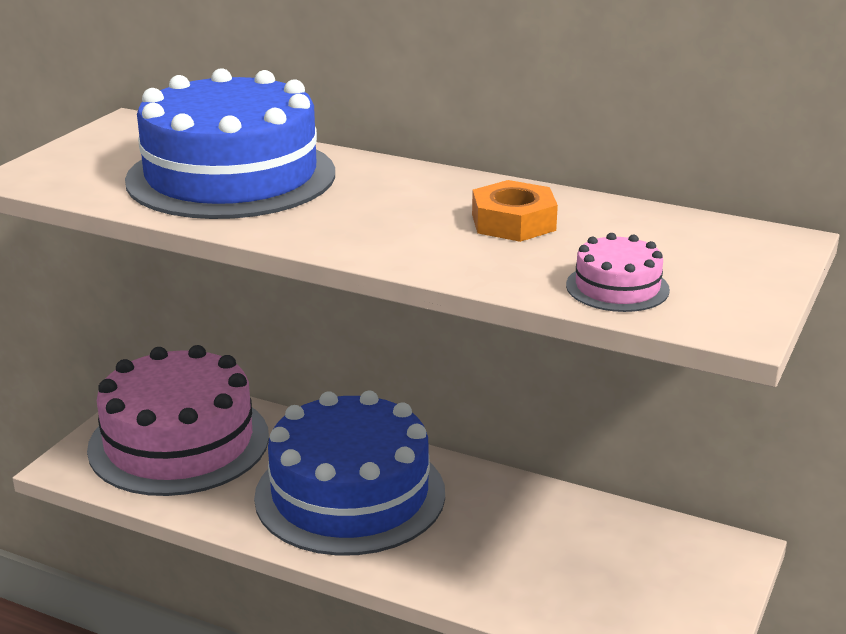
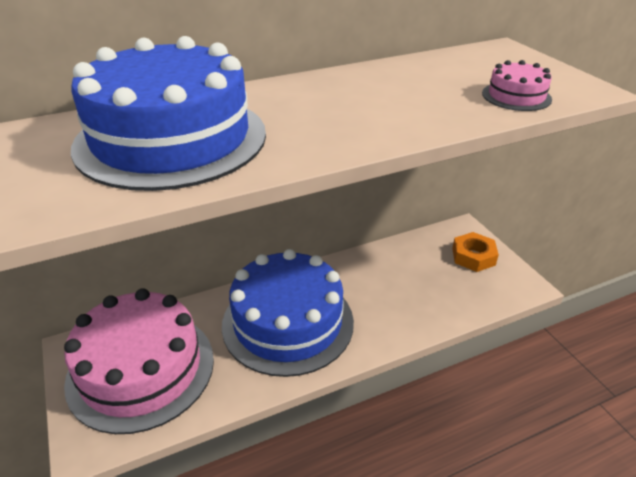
camera: 50 degrees left, 10 degrees up
orange nut [472,180,558,242] -> orange nut moved to [452,232,499,272]

